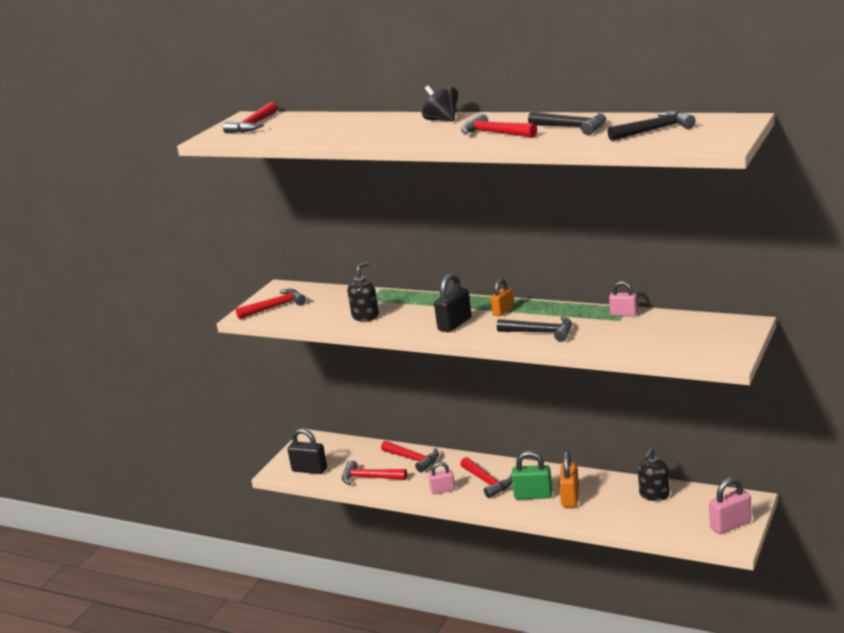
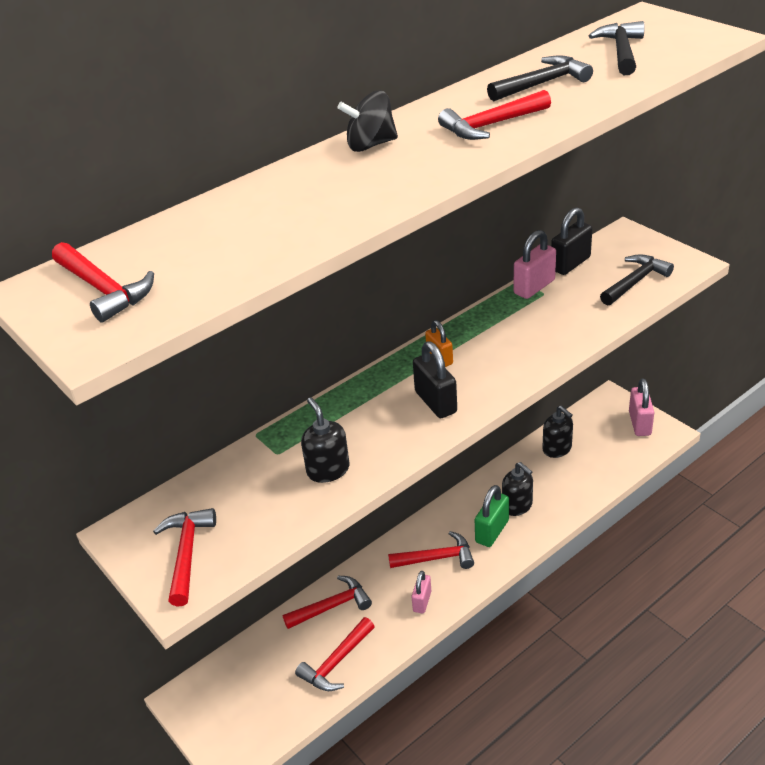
camera: 65 degrees left, 15 degrees up
black padlock [287,428,327,474] -> black padlock moved to [551,207,592,275]
black hammer [497,316,572,342] -> black hammer moved to [600,254,674,306]
orange padlock [559,451,579,508] -> black soap dispenser [502,462,533,516]
pink padlock [609,281,638,317] -> pink padlock [514,230,556,299], size x1.53

